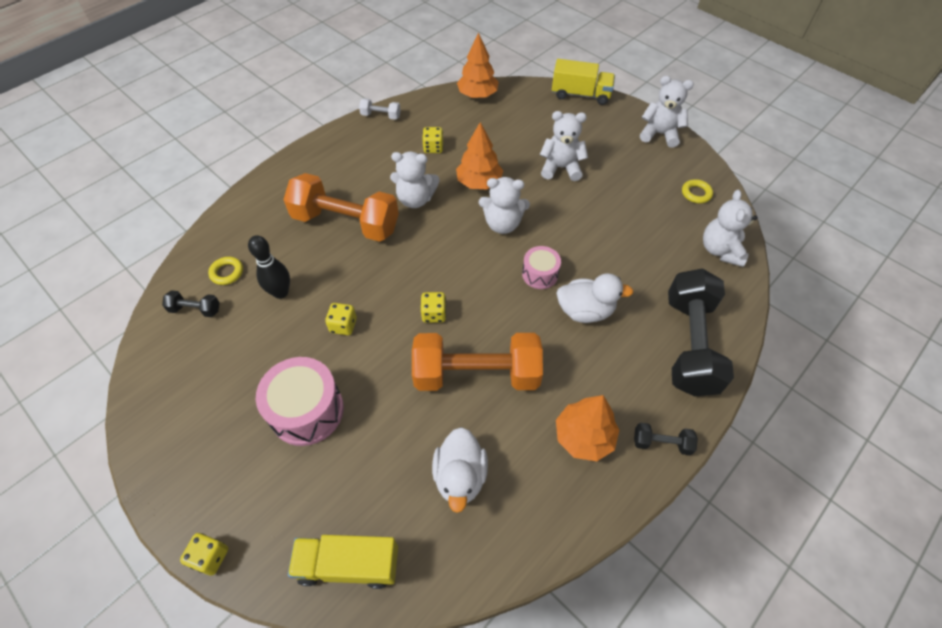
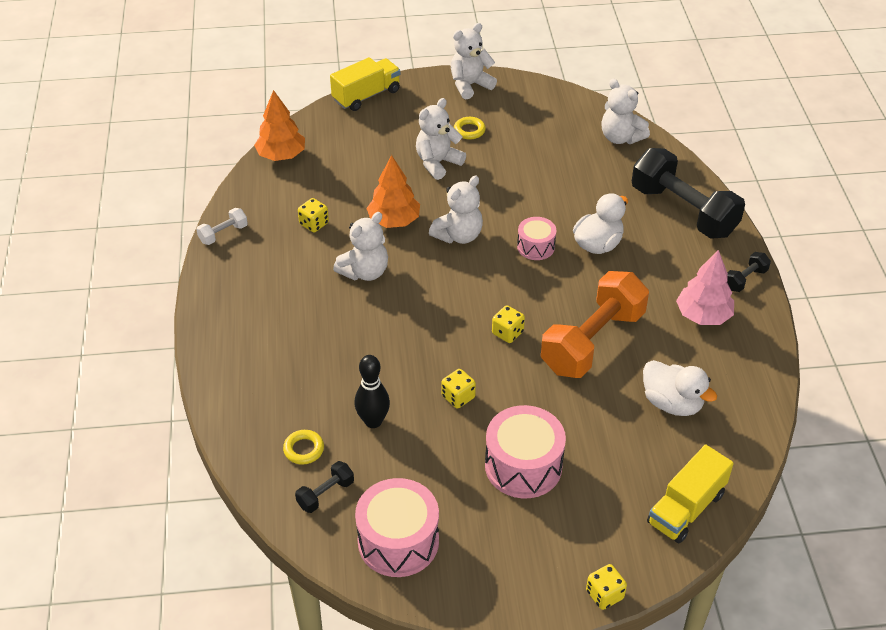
camera: 50 degrees left, 10 degrees down
orange dumbbell [283,173,399,242] -> none
orange tree [556,395,619,461] -> pink tree [676,250,734,325]
yellow ring [682,179,713,203] -> yellow ring moved to [454,117,486,140]
none -> pink drum [355,478,439,577]

